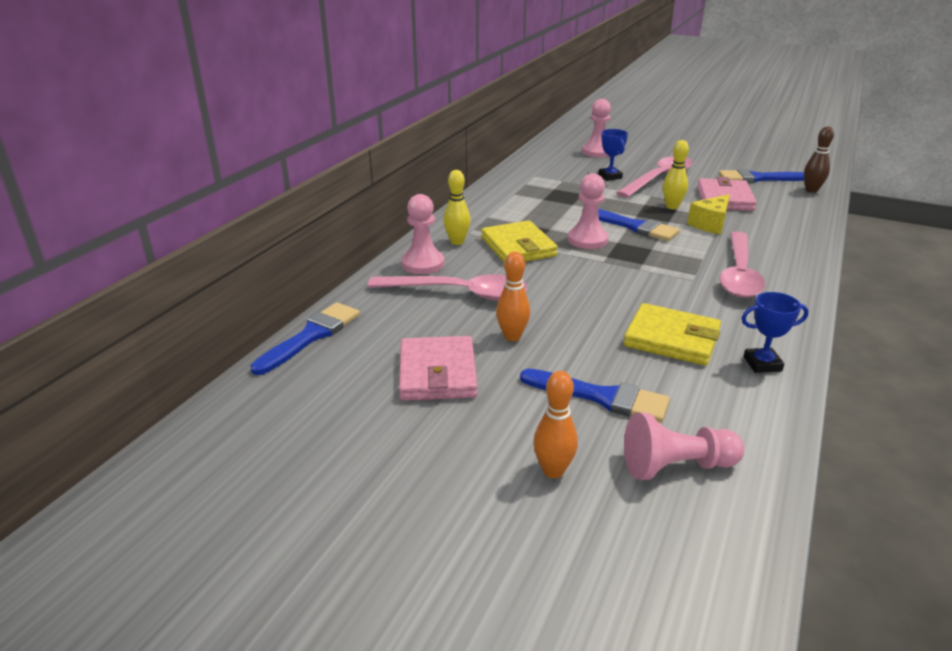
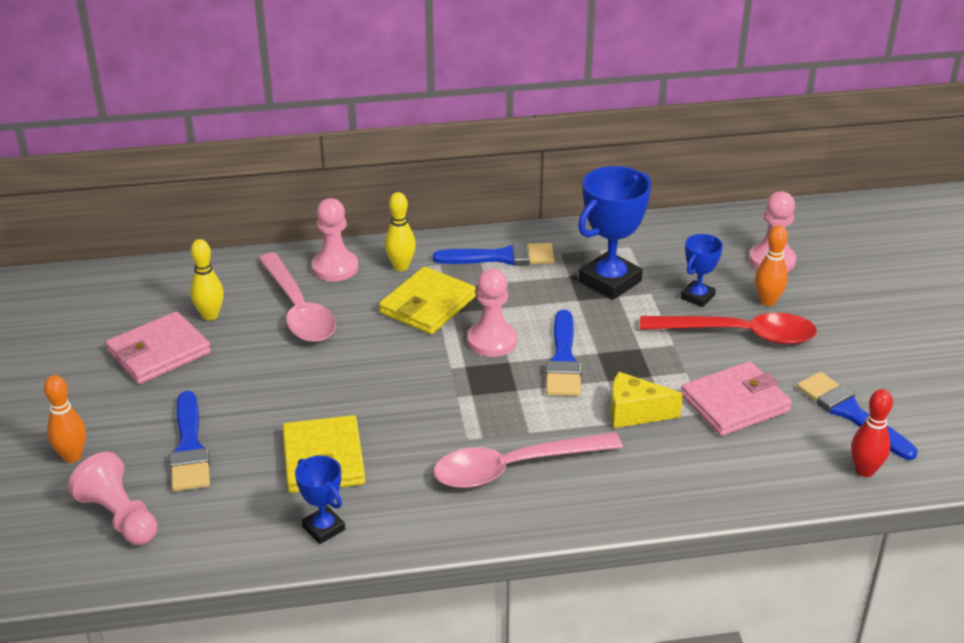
camera: 55 degrees right, 5 degrees up
blue brush [250,302,360,375] -> blue brush moved to [433,242,554,266]
orange bowling pin [496,251,530,341] -> orange bowling pin moved to [755,225,788,306]
pink spoon [616,156,693,198] -> red spoon [640,313,817,344]
yellow bowling pin [663,140,689,209] -> yellow bowling pin moved to [190,239,224,321]
brown bowling pin [804,126,834,193] -> red bowling pin [851,389,893,477]
none -> blue trophy [578,166,651,300]

